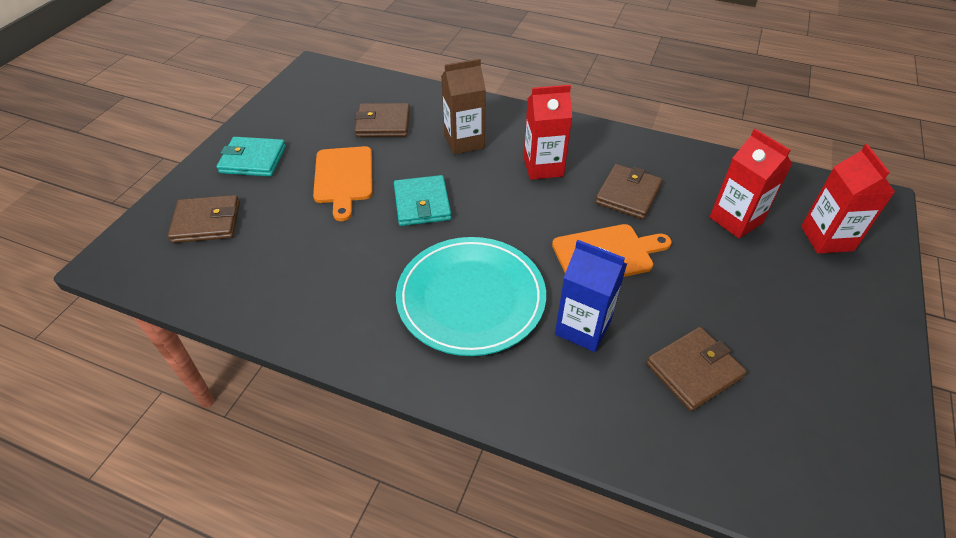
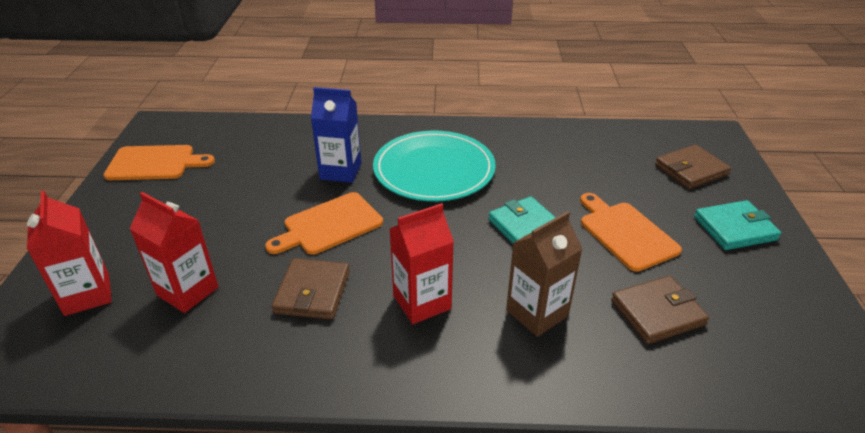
camera: 160 degrees right, 10 degrees down
brown wallet [646,327,747,411] -> none
none -> orange cutting board [104,145,215,180]

